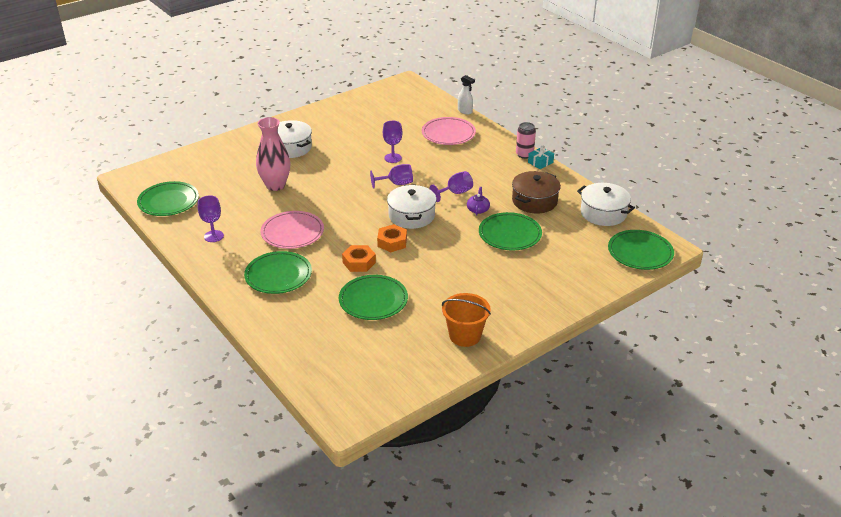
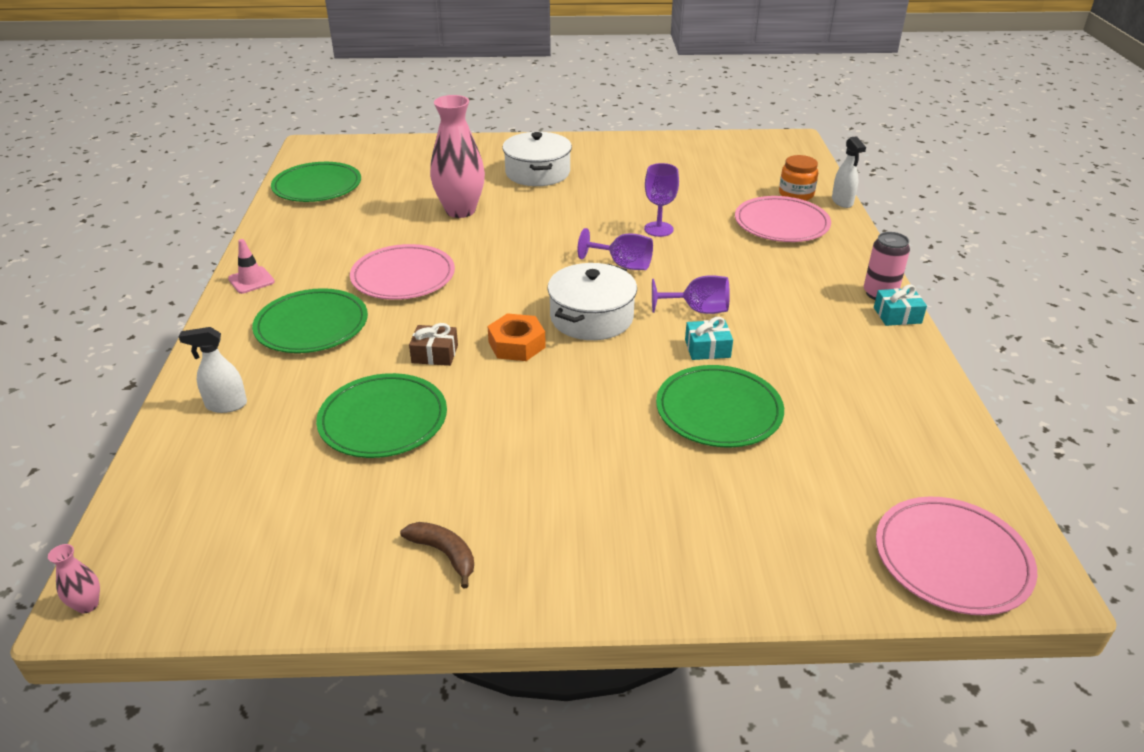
camera: 35 degrees right, 0 degrees up
purple goblet [198,195,224,242] -> none
orange nut [342,245,376,272] -> brown gift [409,323,458,366]
orange bucket [442,293,491,347] -> brown banana [400,522,474,588]
purple teapot [467,187,490,215] -> turquoise gift [685,317,733,360]
brown pot [512,171,561,213] -> none
white pot [577,183,635,226] -> none
green plate [608,230,674,270] -> pink plate [876,497,1037,615]
none -> pink vase [48,544,100,614]
none -> white spray bottle [179,327,247,413]
none -> pink traffic cone [228,239,275,294]
none -> orange jar [779,155,818,201]

